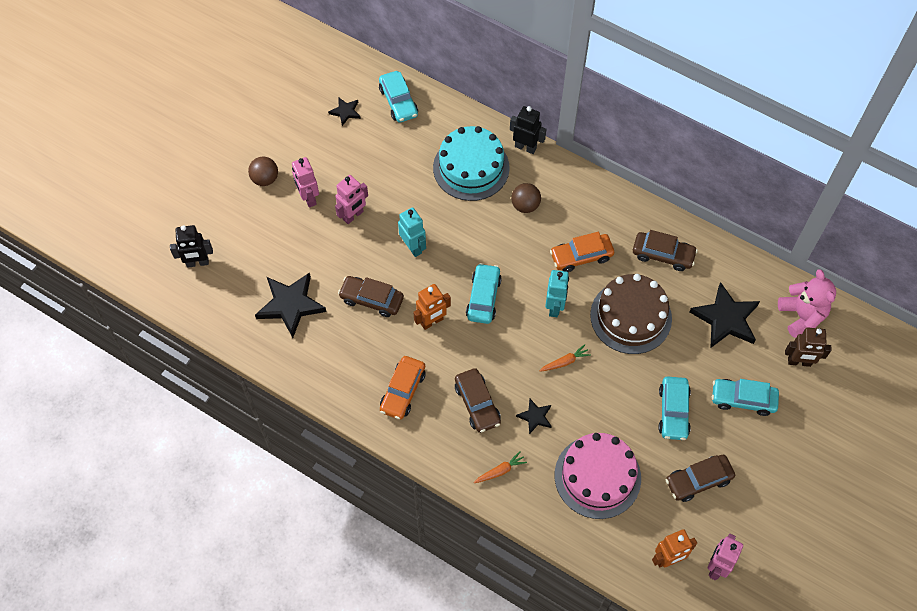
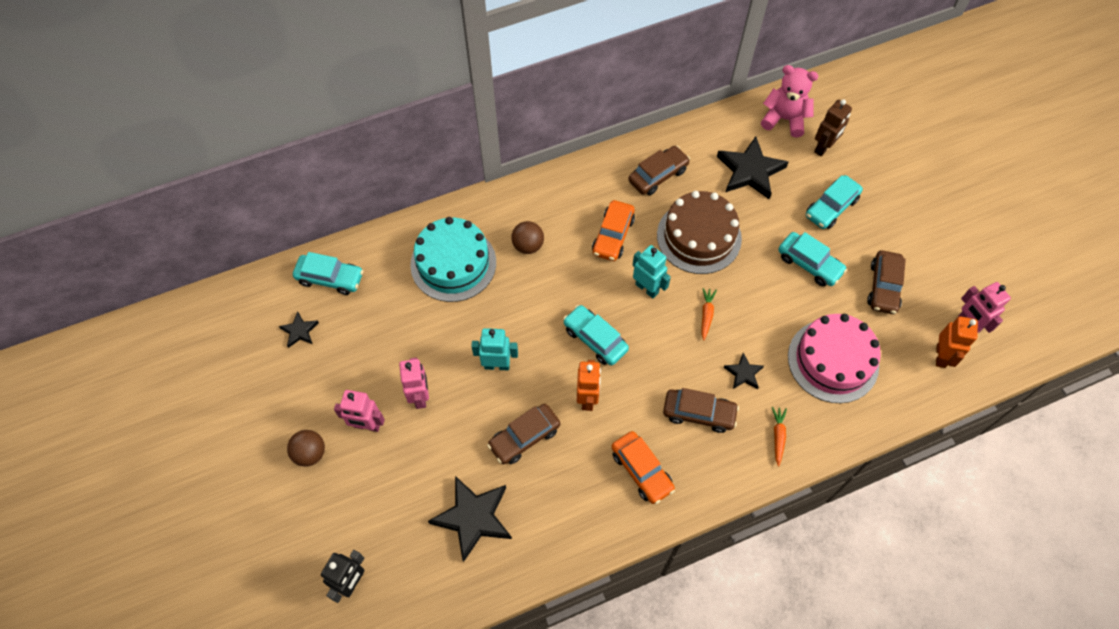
camera: 55 degrees left, 0 degrees up
black robot [510,106,546,154] -> none

